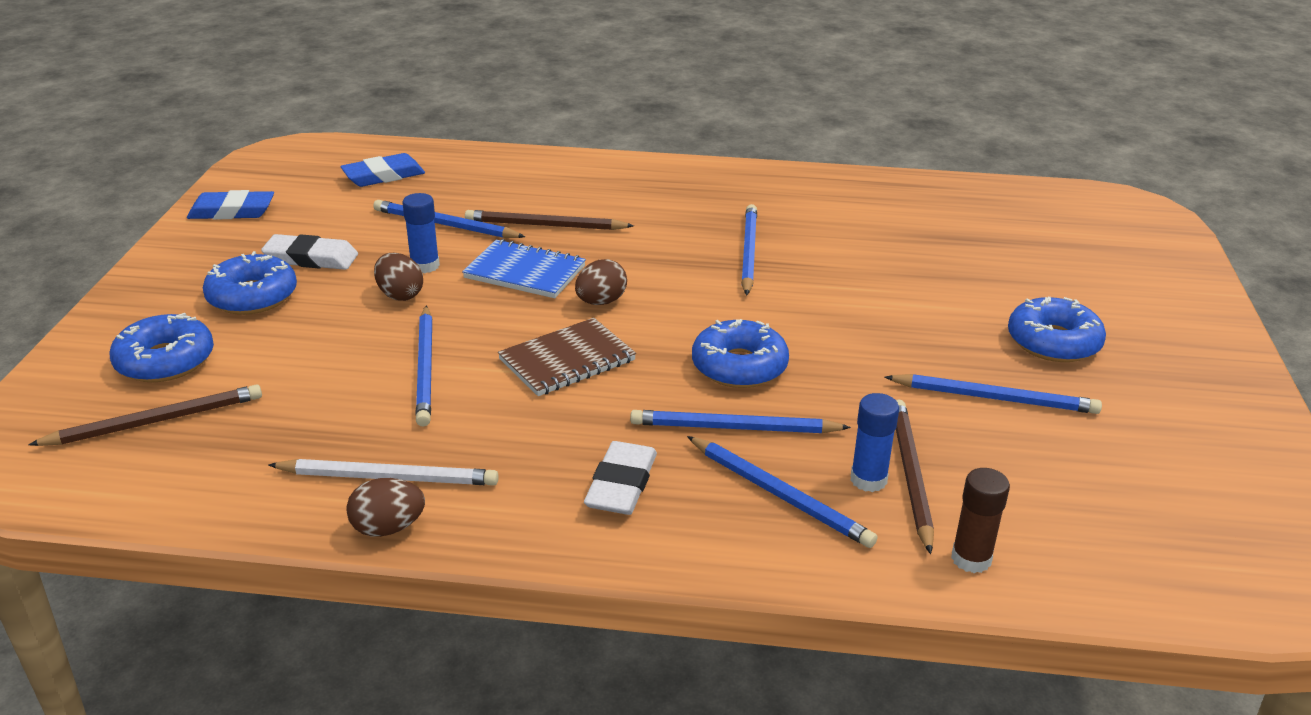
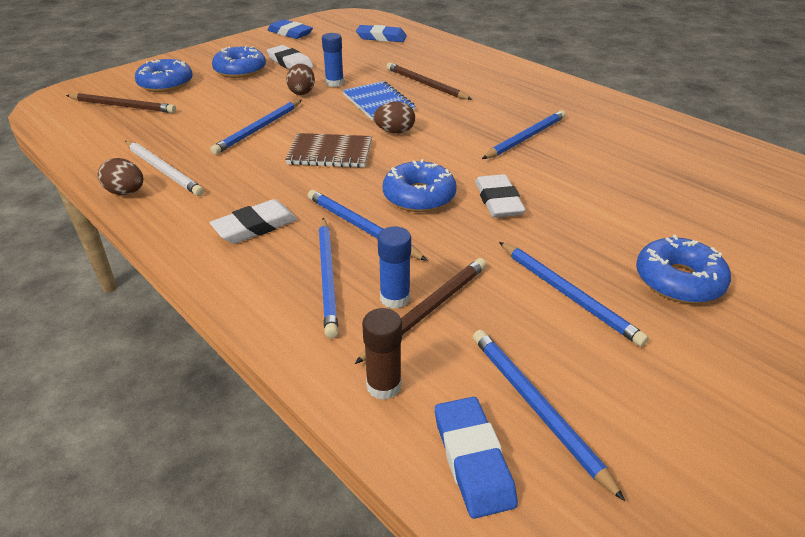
camera: 40 degrees right, 5 degrees up
blue pencil [373,200,525,238] -> blue pencil moved to [473,330,625,501]
none -> blue eraser [435,397,518,519]
none -> white eraser [475,174,526,218]

